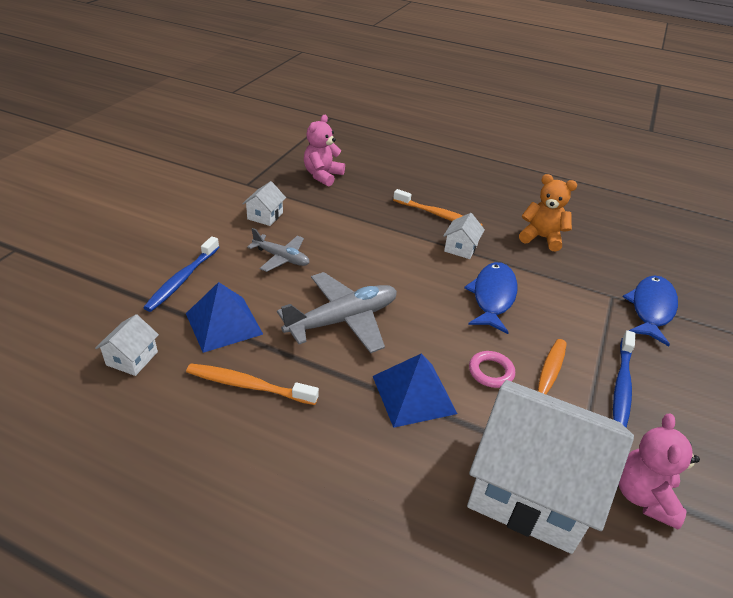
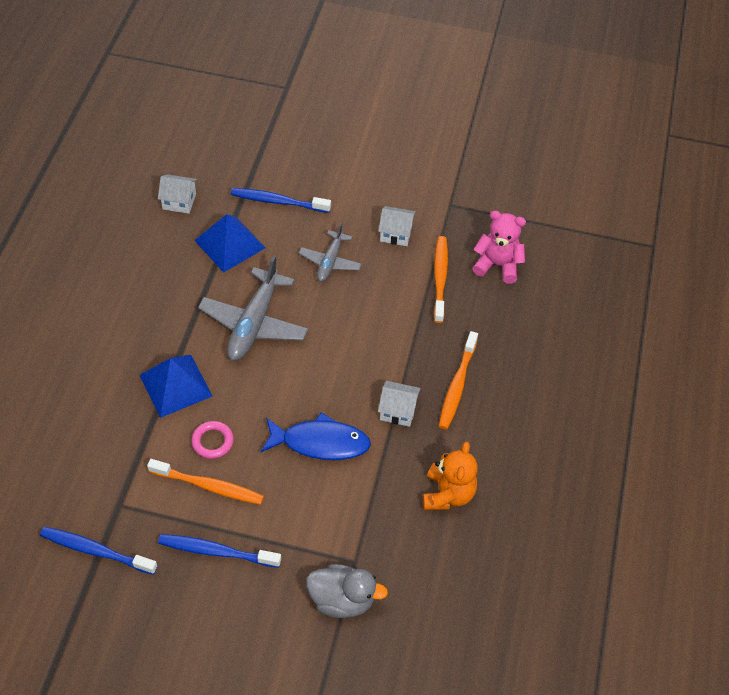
camera: 80 degrees right, 15 degrees up
orange toothbrush [186,364,319,405] -> orange toothbrush moved to [434,236,448,323]
grey plane [277,272,397,353] -> grey plane turned 60 degrees clockwise [198,255,308,361]
white house [467,380,634,554] -> none
pink teddy bear [619,414,700,529] -> blue toothbrush [40,527,158,575]
blue fish [623,275,678,346] -> grey duck [306,564,388,618]

